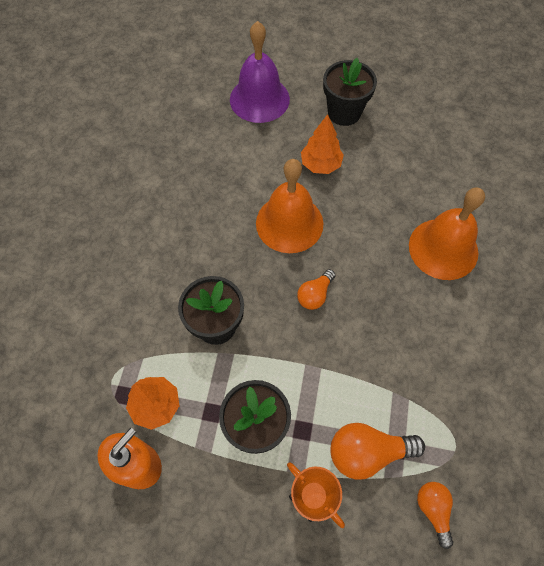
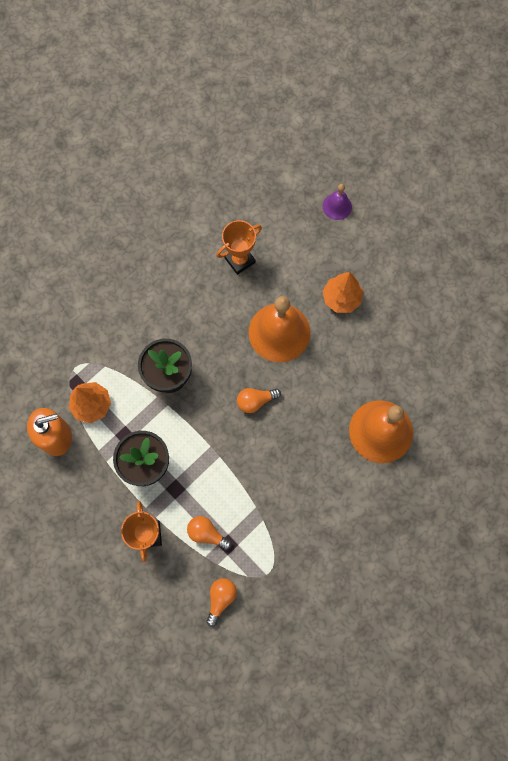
camera: 35 degrees right, 10 degrees up
purple bell [230,21,290,123] -> purple bell [323,184,352,220], size x0.50
black flower pot [323,58,377,126] -> none
orange light bulb [330,423,425,480] -> orange light bulb [187,516,232,550], size x0.61
none -> orange trophy [216,220,262,275]

